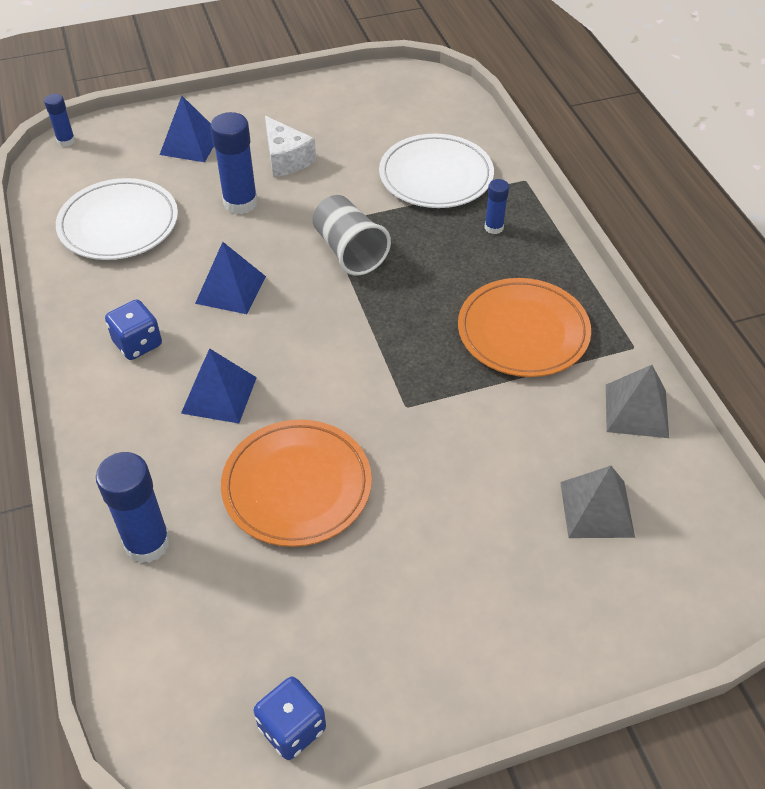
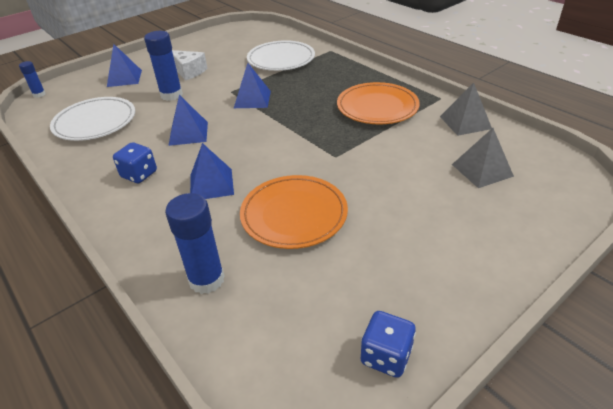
camera: 20 degrees left, 10 degrees down
grey cup [312,195,391,276] -> blue pyramid [234,63,271,108]
blue glue stick [485,179,509,234] -> none

